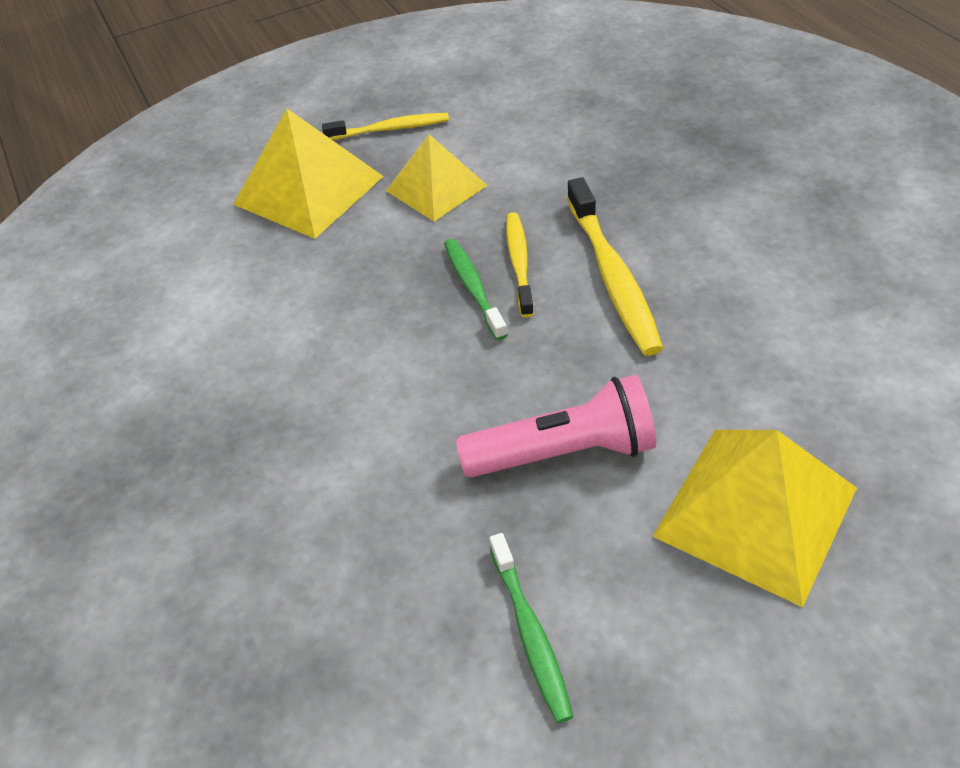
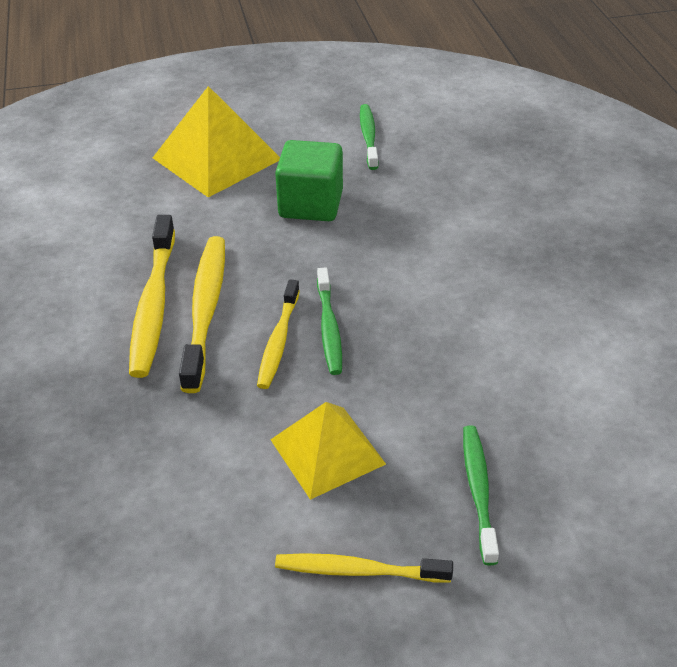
camera: 170 degrees left, 5 degrees down
yellow pyramid [233,109,384,239] -> green toothbrush [463,425,499,565]
pink flashlight [456,375,656,478] -> green cube [275,140,343,221]
none -> yellow toothbrush [129,215,175,378]

